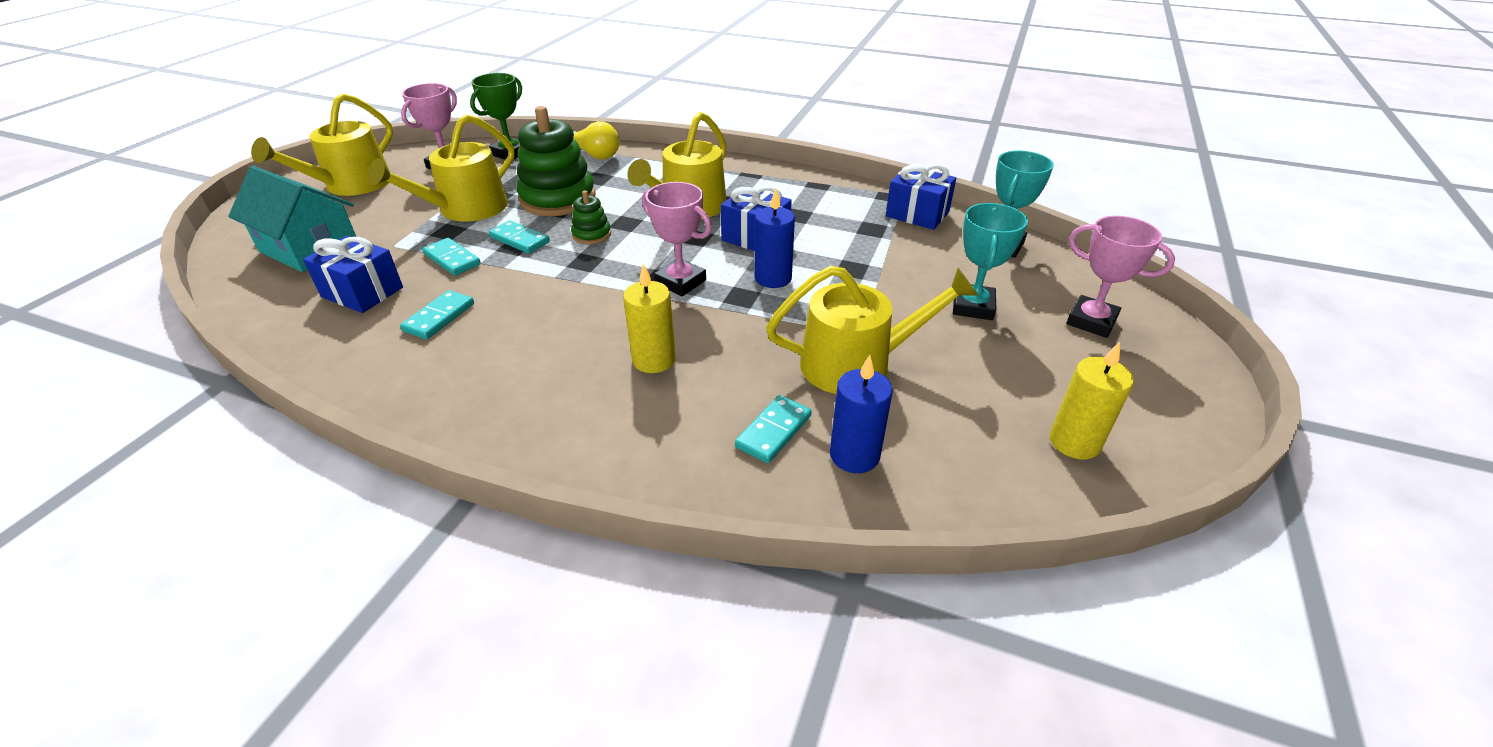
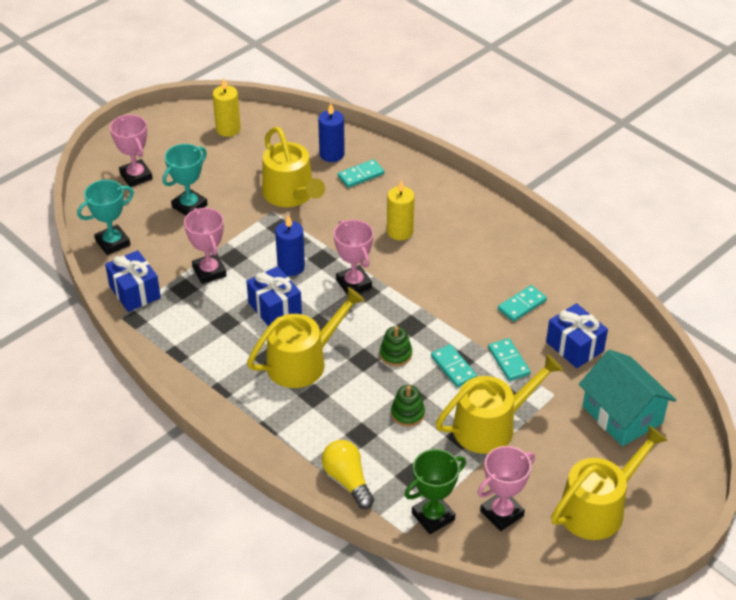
camera: 155 degrees left, 5 degrees up
green stacking toy [516,106,596,216] -> green stacking toy [391,385,425,427], size x0.48
yellow watering can [766,266,978,394] -> yellow watering can turned 135 degrees counterclockwise [262,127,325,207]
none -> pink trophy [184,208,227,284]

